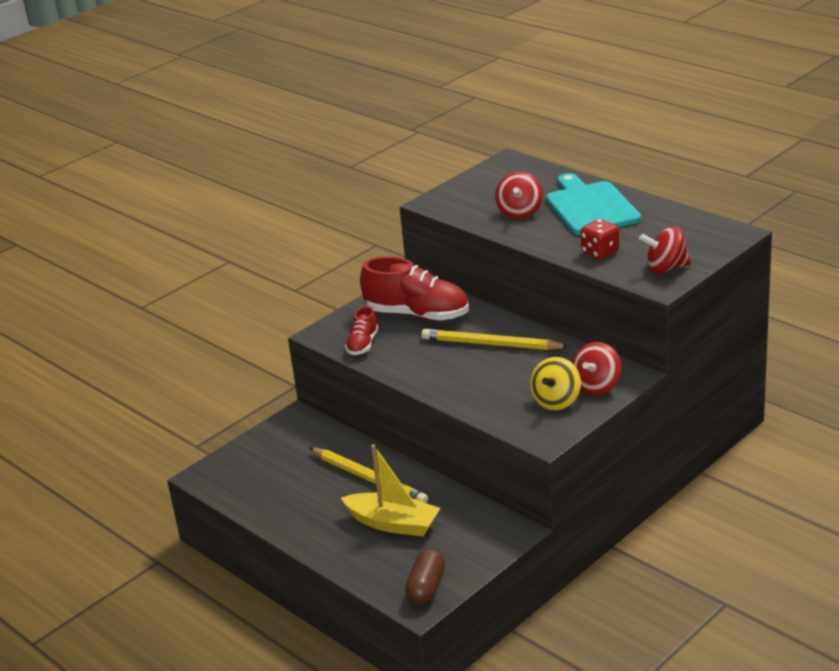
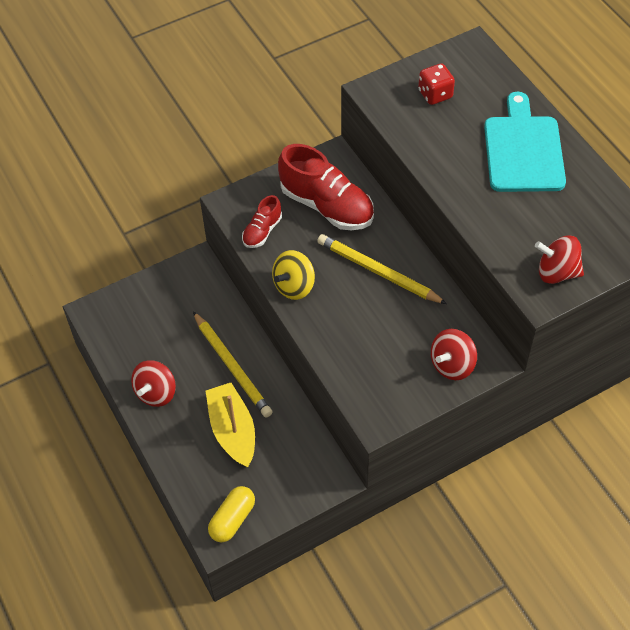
camera: 15 degrees right, 25 degrees up
yellow boat [341,445,441,537] -> yellow boat turned 150 degrees counterclockwise [206,383,255,467]
brown capsule [405,549,445,605] -> yellow capsule [208,486,255,543]
red spinning top [495,171,543,219] -> red spinning top moved to [131,360,176,407]
yellow spinning top [530,357,581,410] -> yellow spinning top moved to [272,250,315,300]
red dice [581,219,619,259] -> red dice moved to [418,63,455,105]

